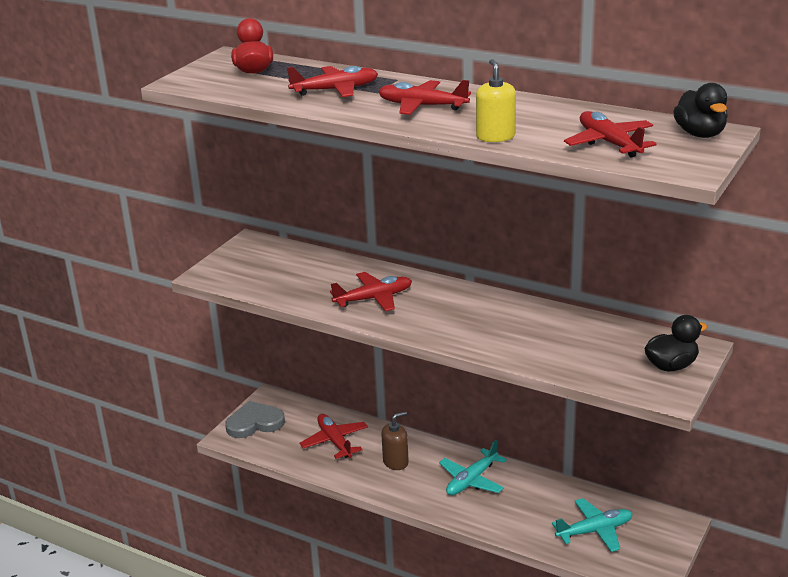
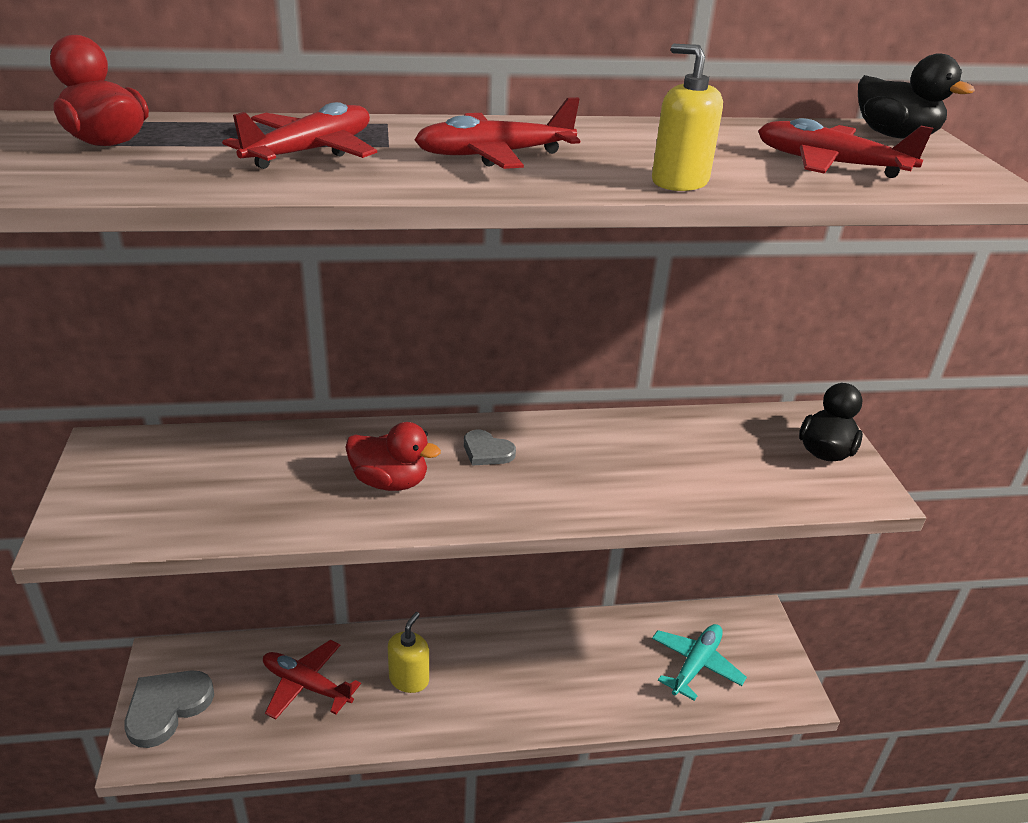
camera: 40 degrees left, 5 degrees up
red plane [330,272,412,312] -> red duck [345,422,441,491]
brown soap dispenser [381,411,409,470] -> yellow soap dispenser [388,612,429,693]
turquoise plane [439,440,507,495] -> none
none -> grey heart [464,430,516,466]

